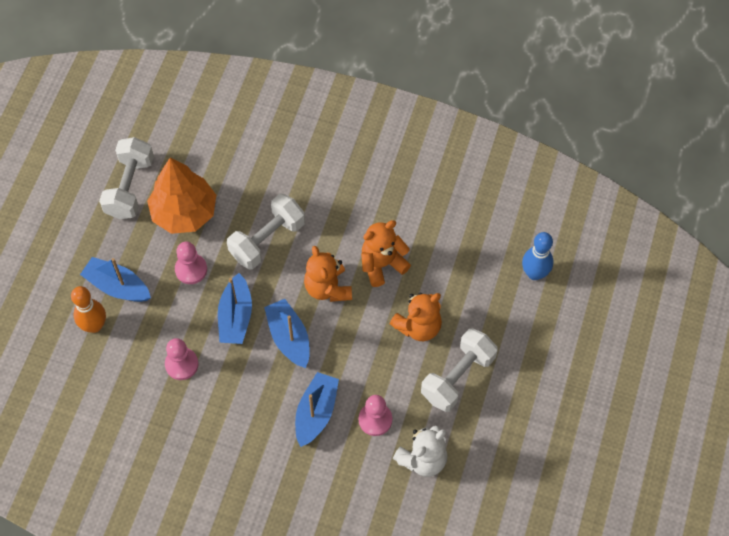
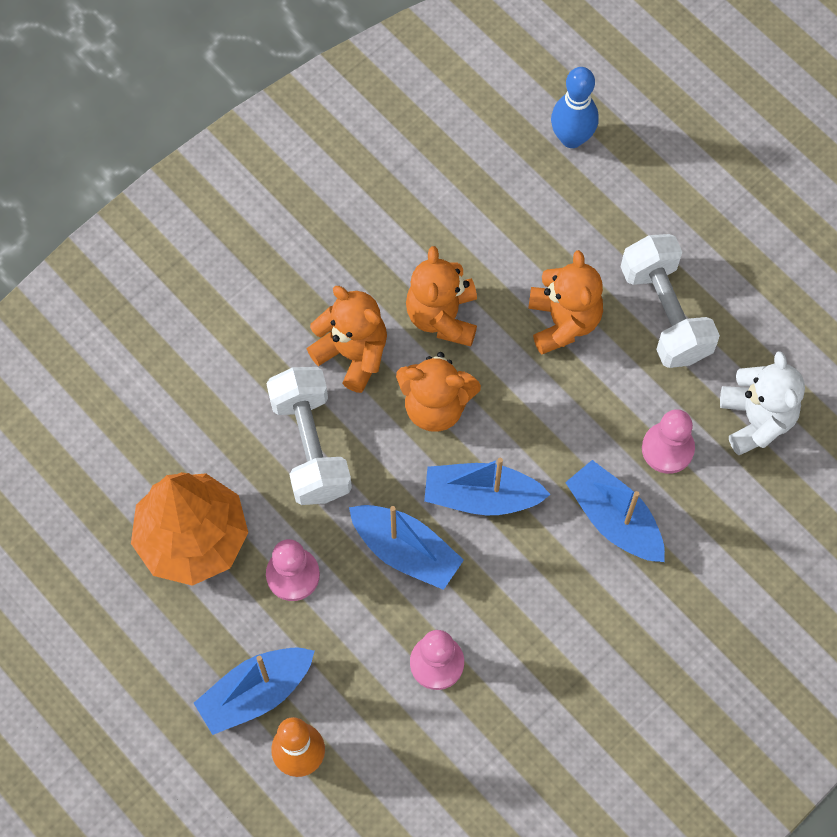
camera: 60 degrees left, 5 degrees up
white dumbbell [99,137,154,219] -> none
none -> orange teddy bear [306,286,387,393]

